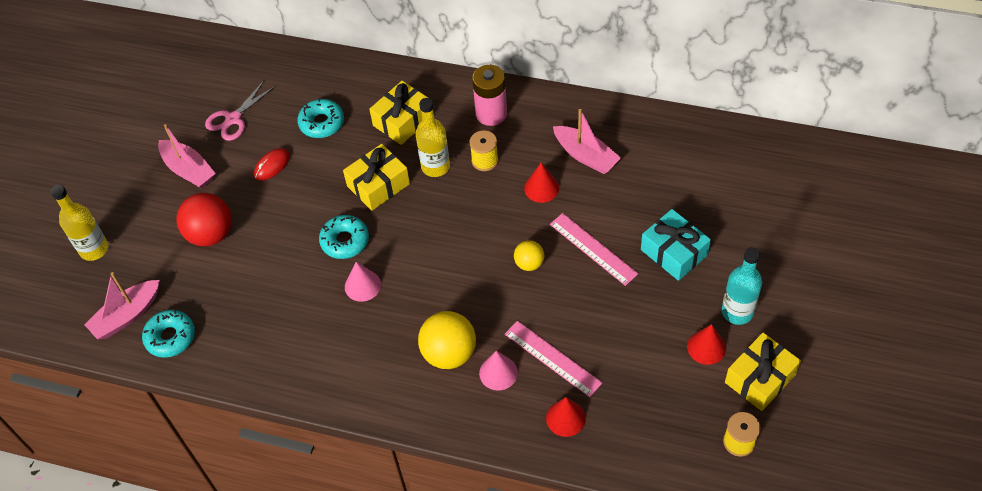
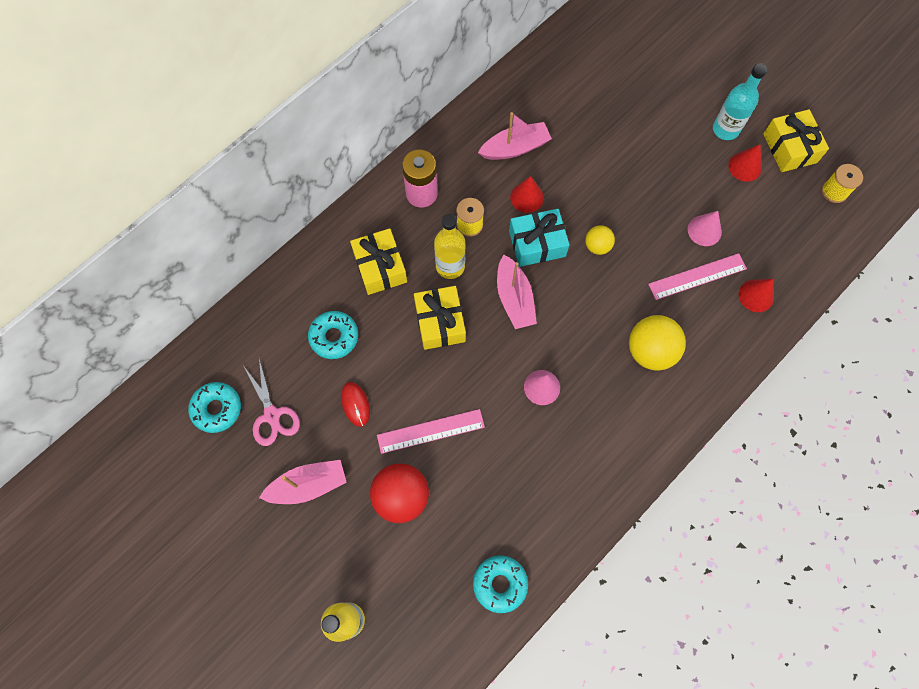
camera: 65 degrees left, 15 degrees up
pink boat [85,272,160,339] -> pink boat moved to [497,255,537,329]
turquoise donut [319,215,369,259] -> turquoise donut moved to [188,382,241,433]
pink cone [479,351,518,391] -> pink cone moved to [688,211,722,246]
pink ruler [550,213,638,286] -> pink ruler moved to [377,409,485,454]
turquoise gift [641,209,711,281] -> turquoise gift moved to [509,209,570,267]

